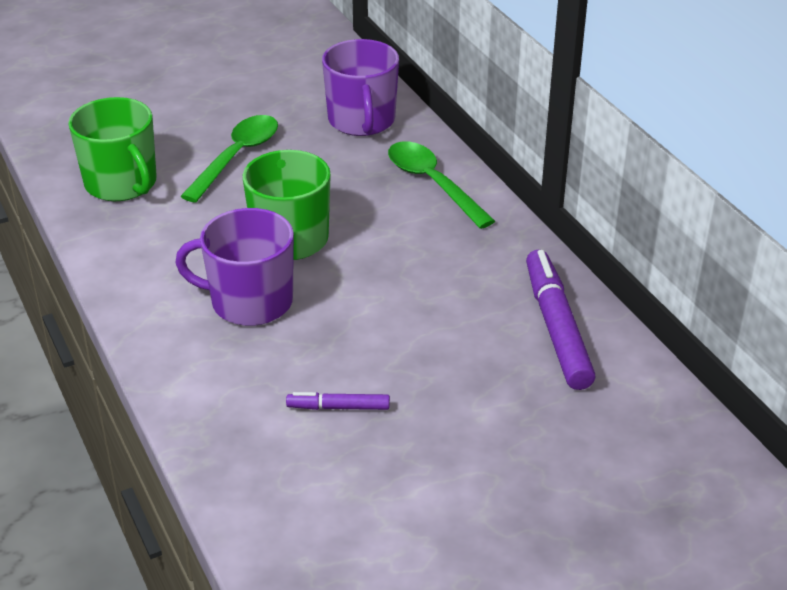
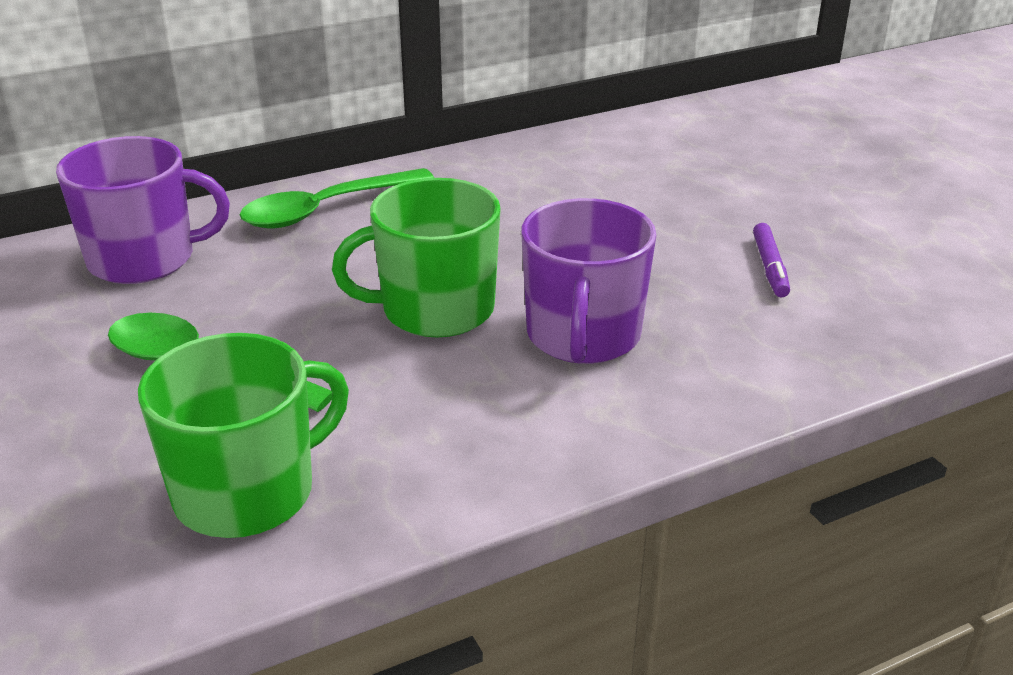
camera: 90 degrees left, 5 degrees down
purple marker [526,250,596,390] -> none

